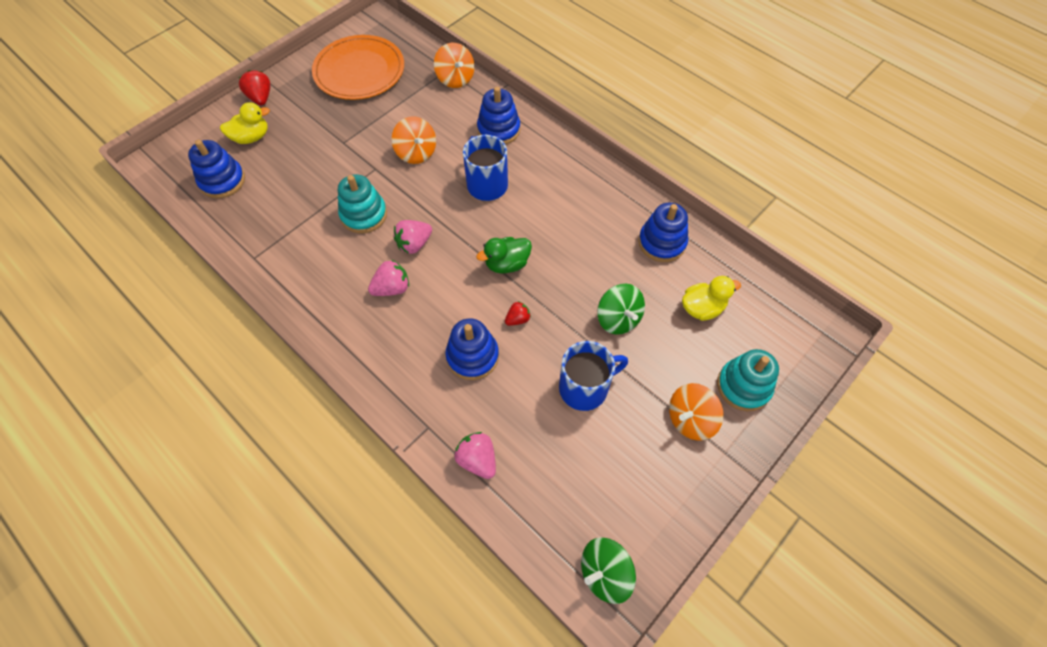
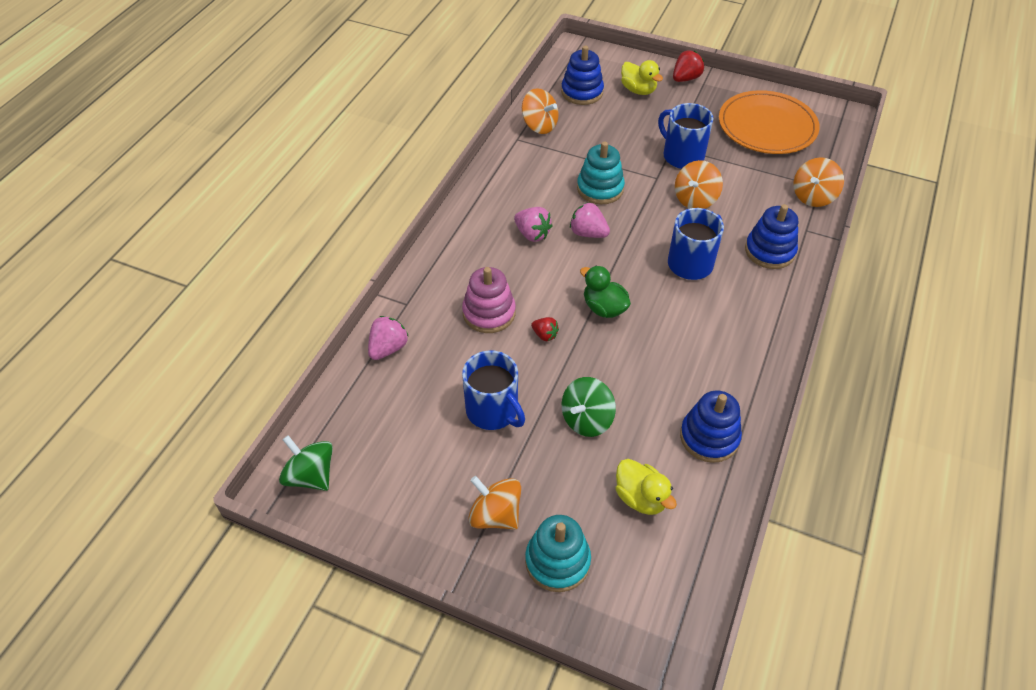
camera: 70 degrees right, 10 degrees down
blue stacking toy [445,318,499,380] -> pink stacking toy [462,267,516,333]
none -> orange spinning top [522,88,559,134]
none -> blue mug [658,103,713,169]

